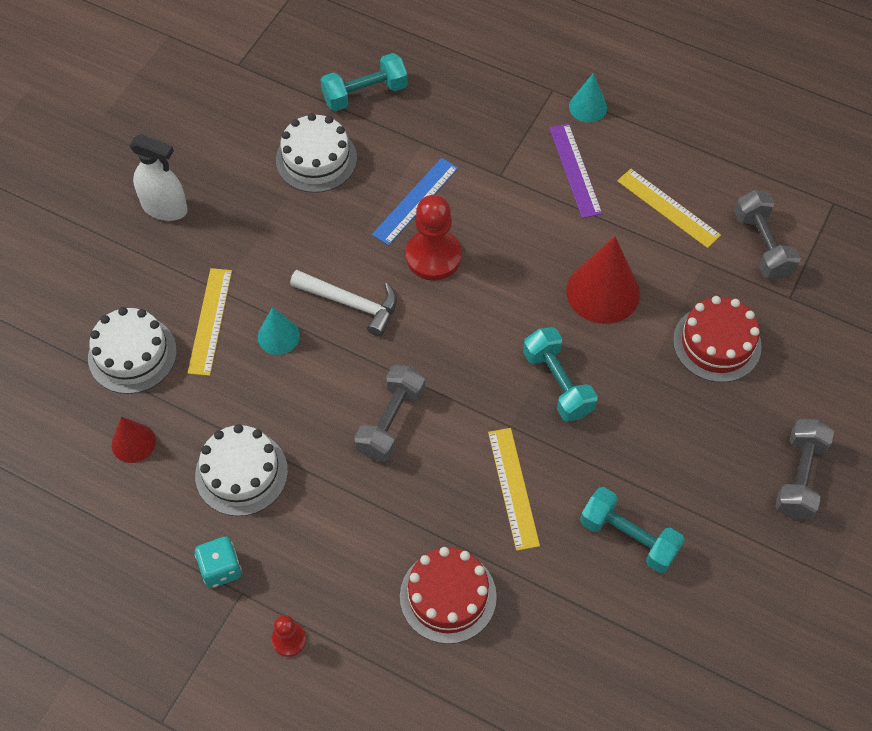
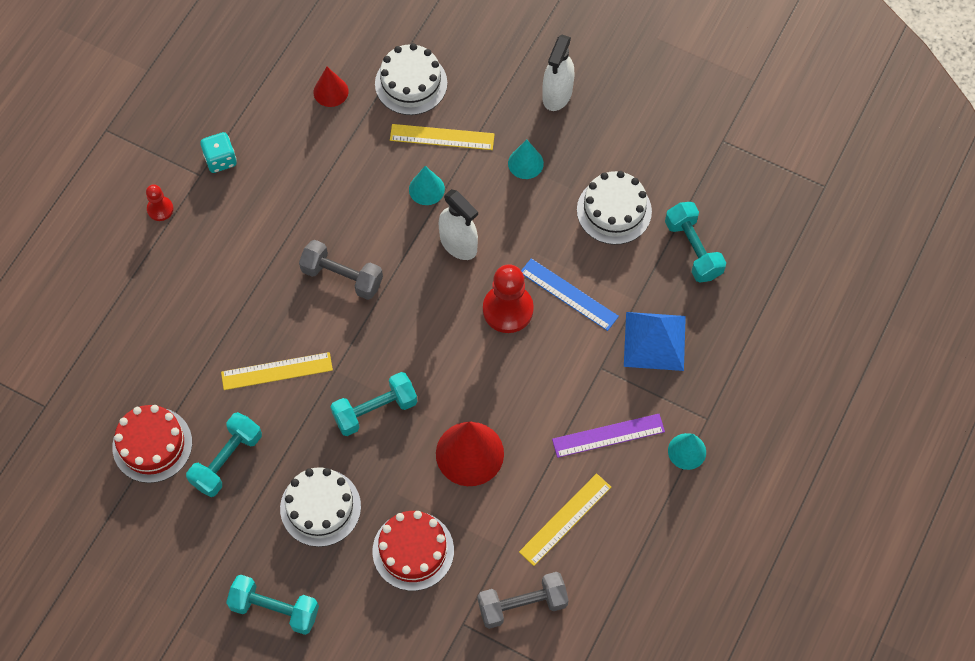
camera: 90 degrees right, 5 degrees up
white cake [195,424,288,516] -> white cake moved to [280,467,361,547]
white hammer [290,270,397,337] -> white spray bottle [439,189,478,260]
red cake [400,547,497,644] -> red cake moved to [112,405,192,483]
grey dumbbell [775,419,834,520] -> turquoise dumbbell [226,575,319,635]
none -> turquoise cone [508,140,544,179]
none -> blue pyramid [624,312,686,371]

